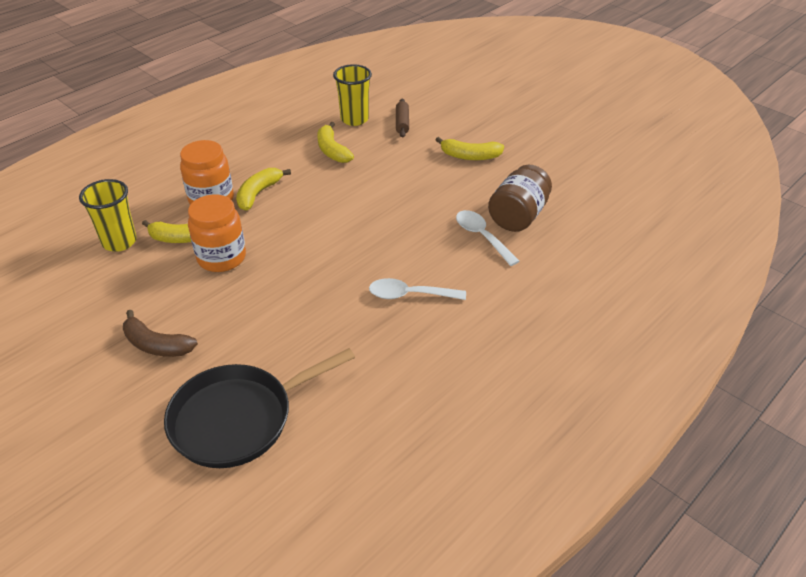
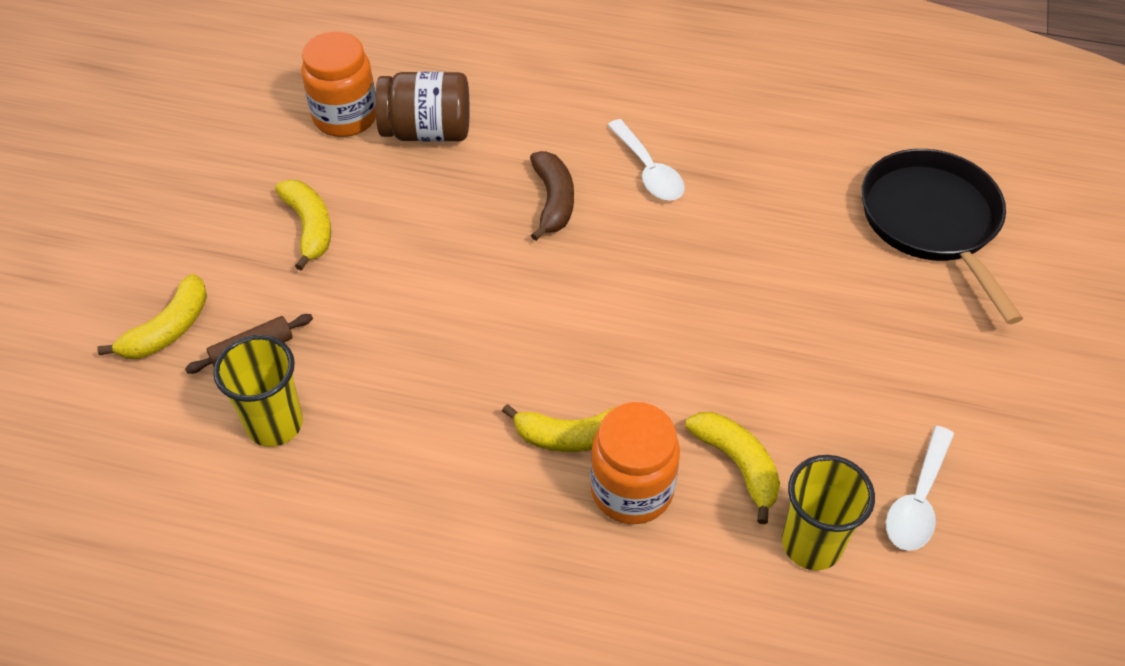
camera: 120 degrees left, 10 degrees up
brown banana [123,310,198,357] -> brown banana moved to [530,151,574,241]
black pan [164,348,355,468] -> black pan turned 135 degrees counterclockwise [861,149,1023,324]
orange jar [188,195,246,272] -> orange jar moved to [301,32,376,137]
yellow banana [317,122,354,163] -> yellow banana moved to [97,274,207,359]
white spoon [456,210,520,266] -> white spoon moved to [886,426,954,551]

